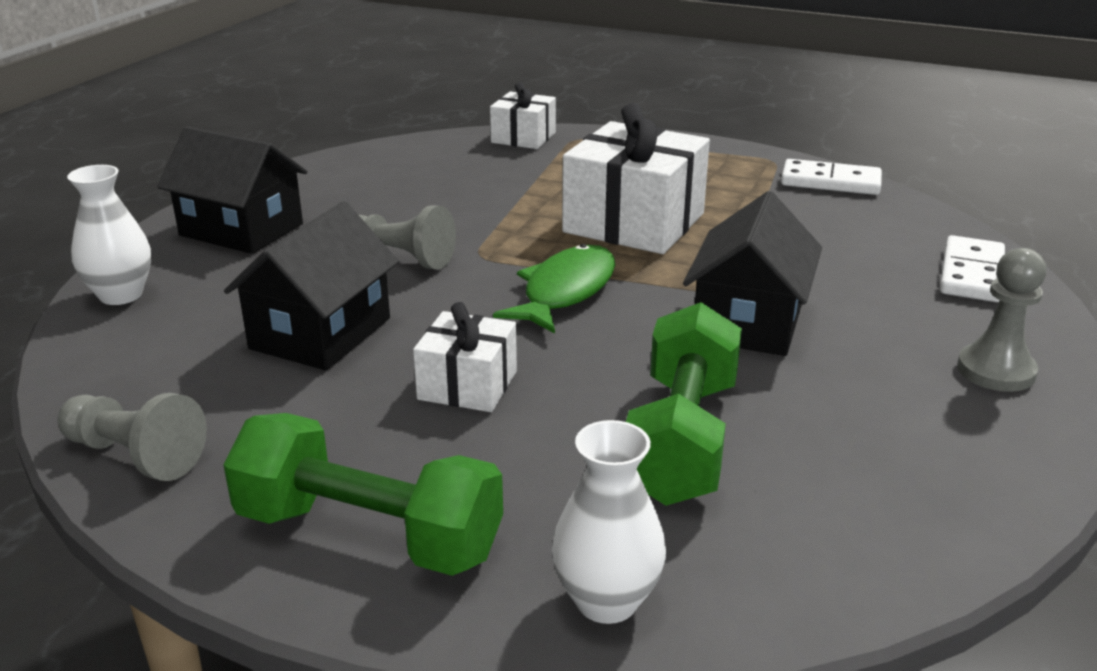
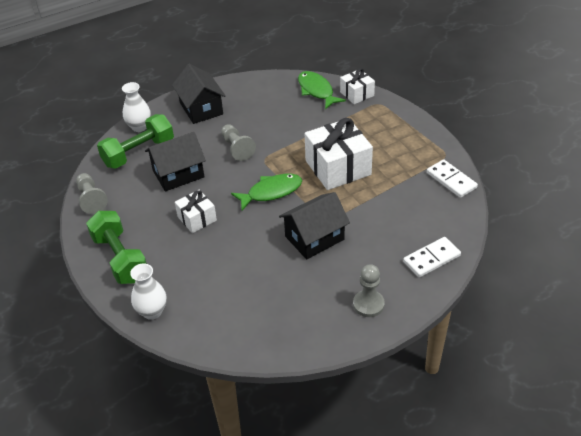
camera: 40 degrees right, 15 degrees up
green dumbbell [626,302,742,506] -> green dumbbell moved to [97,114,174,169]
none -> green fish [298,71,346,109]

